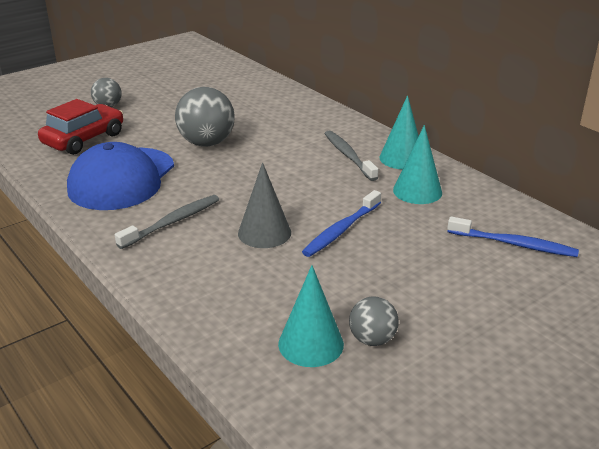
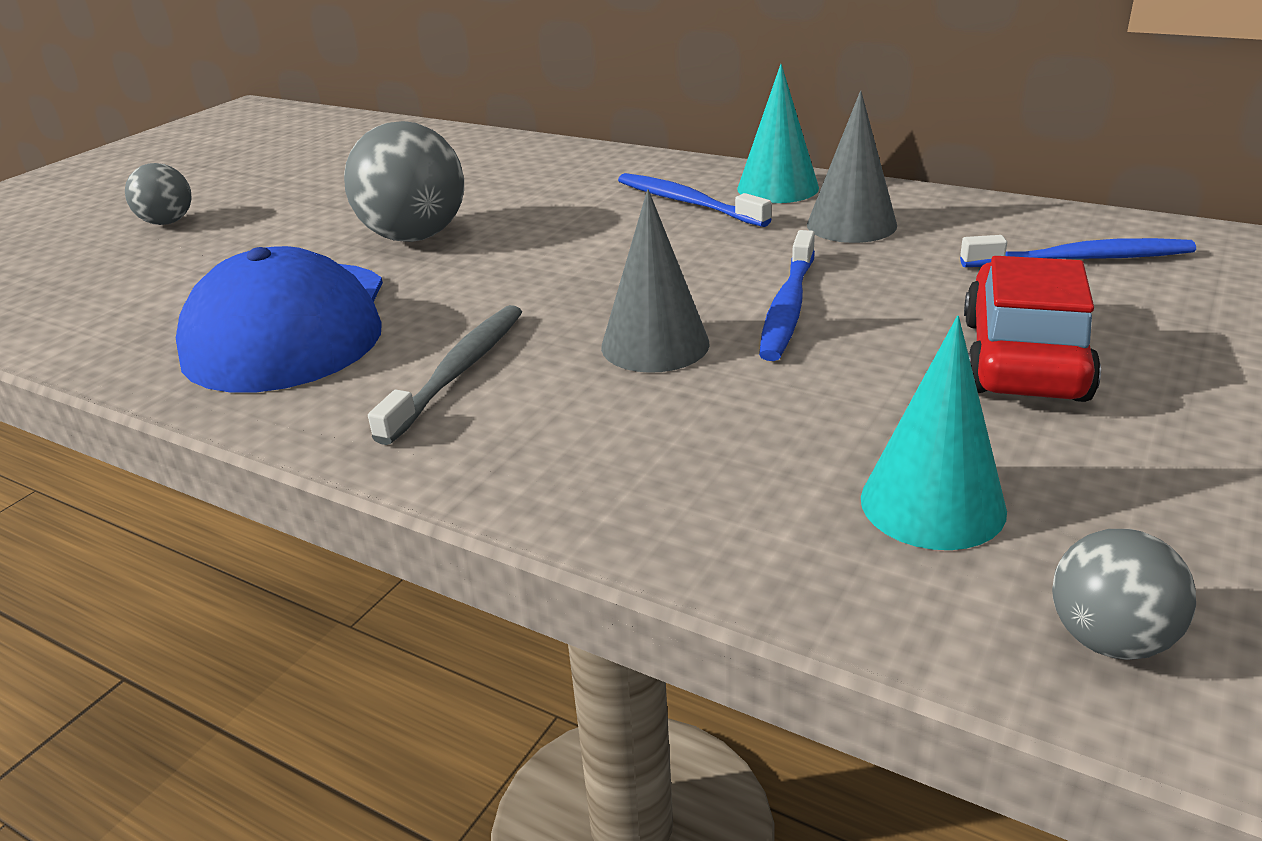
camera: 20 degrees left, 0 degrees up
red car [38,99,123,155] -> red car moved to [964,256,1101,402]
grey toothbrush [324,131,378,181] -> blue toothbrush [618,173,772,227]
grey ball [349,296,399,346] -> grey ball moved to [1052,529,1196,660]
turquoise cone [393,125,442,204] -> grey cone [807,91,897,243]

